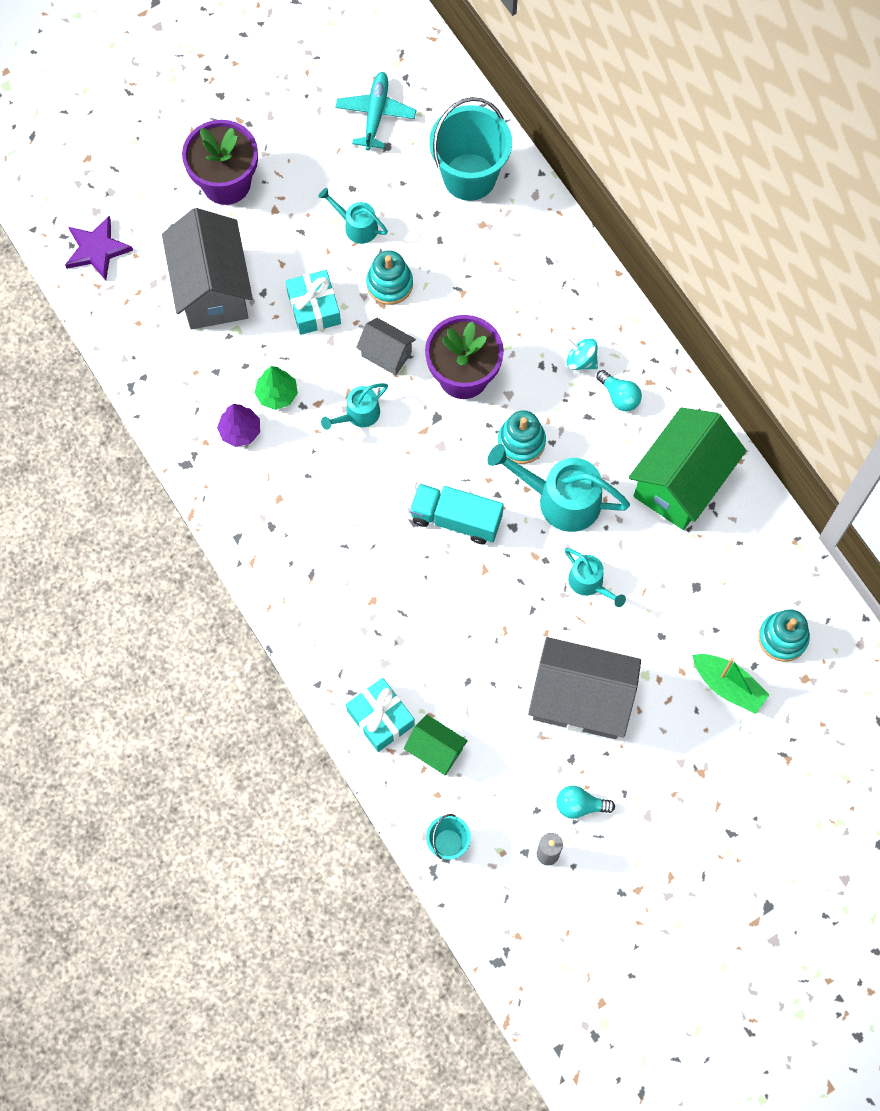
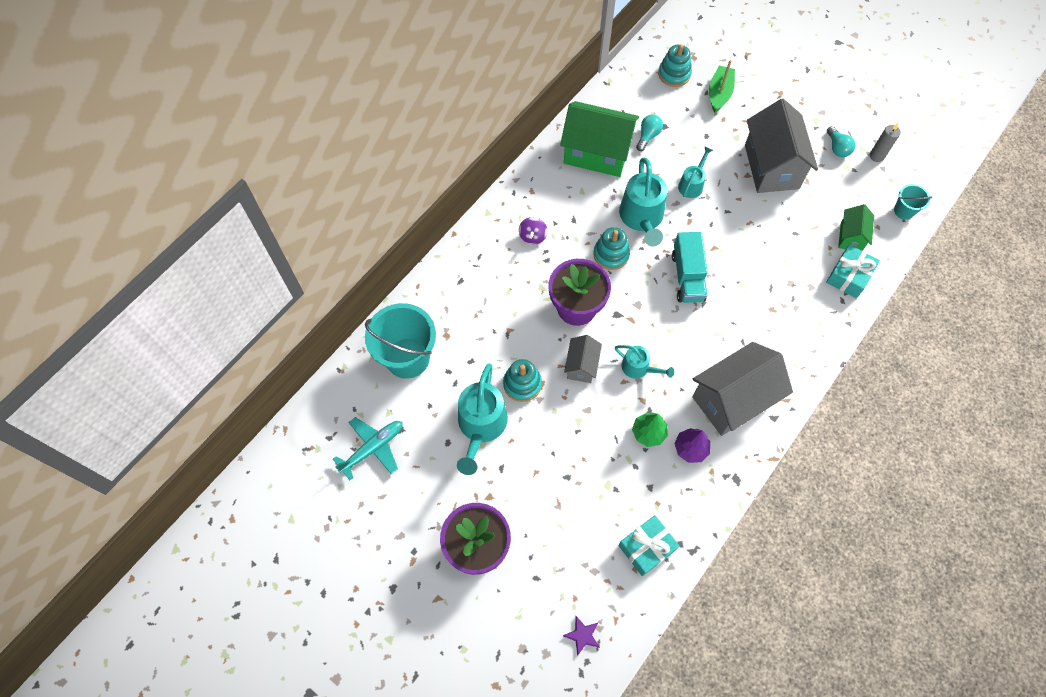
camera: 110 degrees left, 5 degrees down
purple star [65,216,133,280] -> purple star [563,616,600,656], size x0.60
grey house [162,208,253,329] -> grey house moved to [692,342,793,436]
turquoise gift [285,270,341,335] -> turquoise gift moved to [618,515,679,576]
turquoise watering can [318,188,388,244] -> turquoise watering can [457,364,508,475], size x1.79
turquoise plane [335,72,416,151] -> turquoise plane turned 150 degrees clockwise [333,417,402,480]
turquoise spinning top [565,338,598,370] -> purple spinning top [519,217,548,245]
turquoise light bulb [596,370,642,411] -> turquoise light bulb moved to [636,114,663,151]

